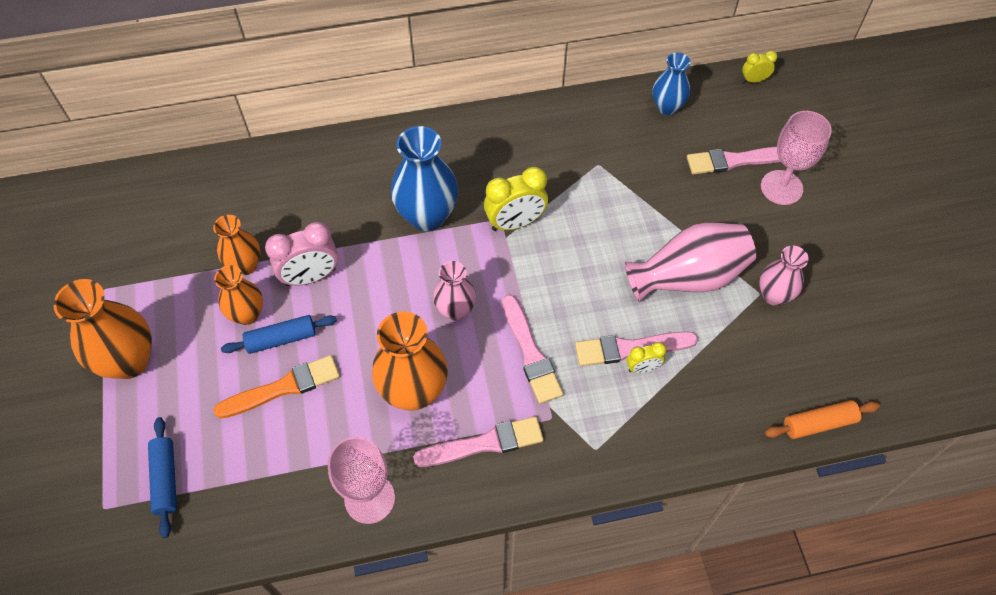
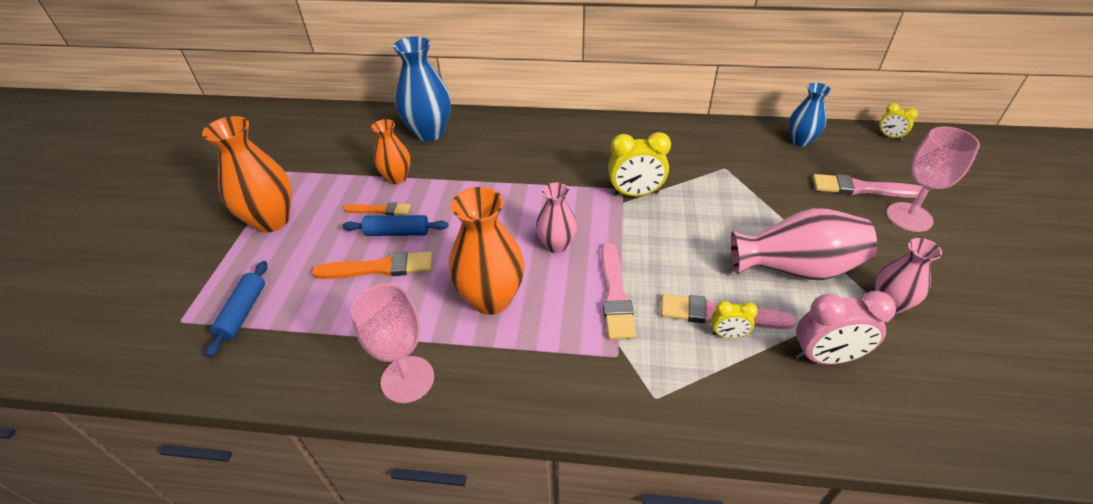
camera: 20 degrees right, 15 degrees down
orange vase [214,265,263,325] -> orange brush [343,202,411,215]
pink clock [265,222,338,286] -> pink clock moved to [796,291,896,364]
blue vase [391,126,458,231] -> blue vase moved to [393,36,451,142]
pink brush [413,416,544,467] -> none
yellow clock [742,50,777,83] -> yellow clock turned 150 degrees counterclockwise [878,103,918,140]
orange rolling pin [765,400,880,439] -> none

